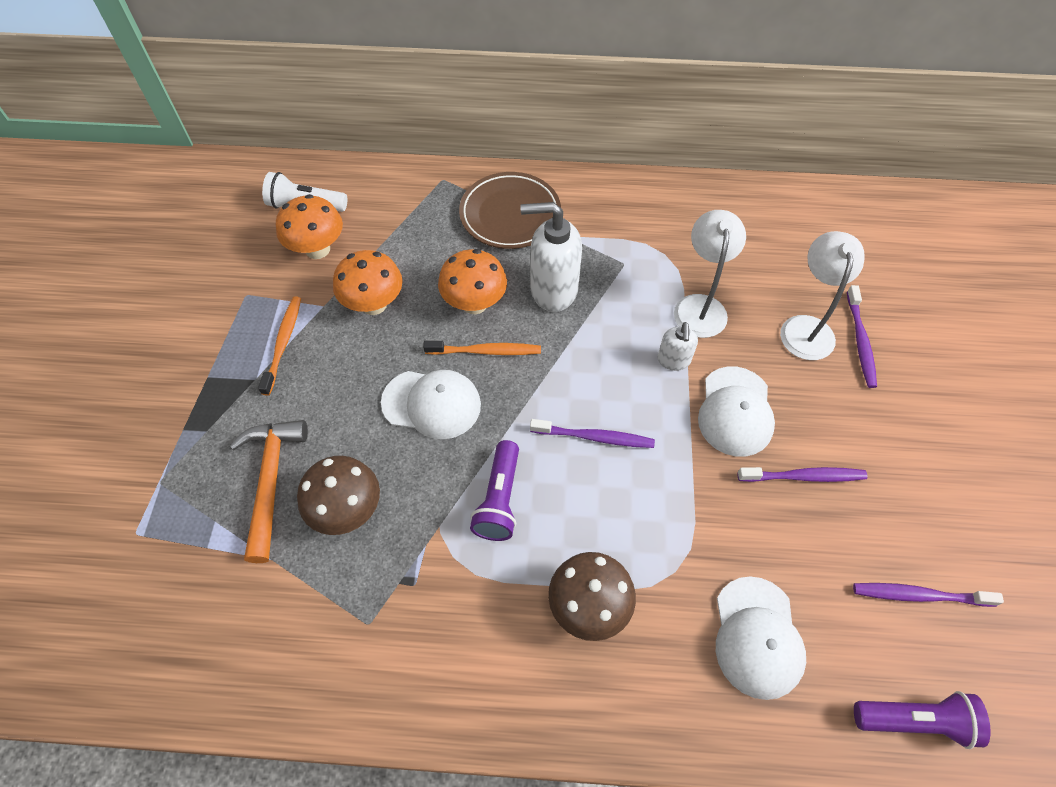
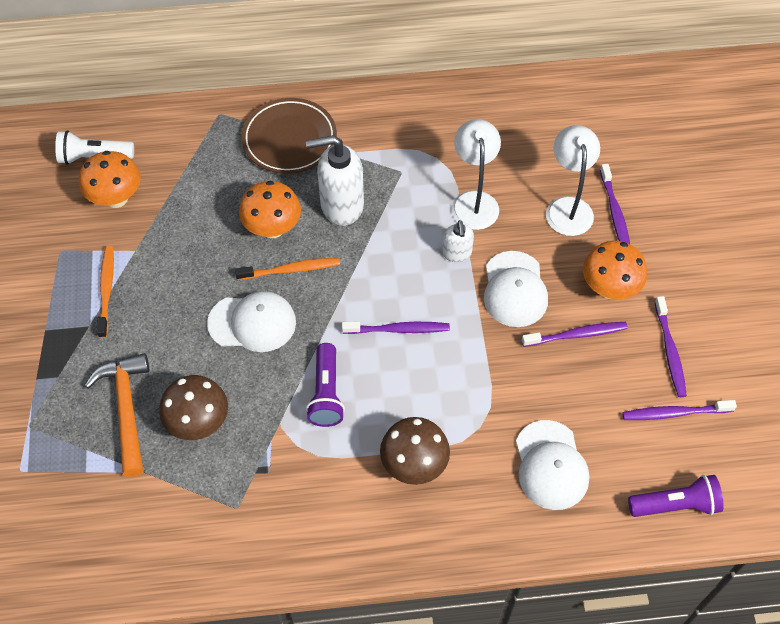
camera: 10 degrees left, 0 degrees up
orange mushroom [333,250,403,315] -> orange mushroom moved to [583,241,647,299]
none -> purple toothbrush [655,296,687,397]

